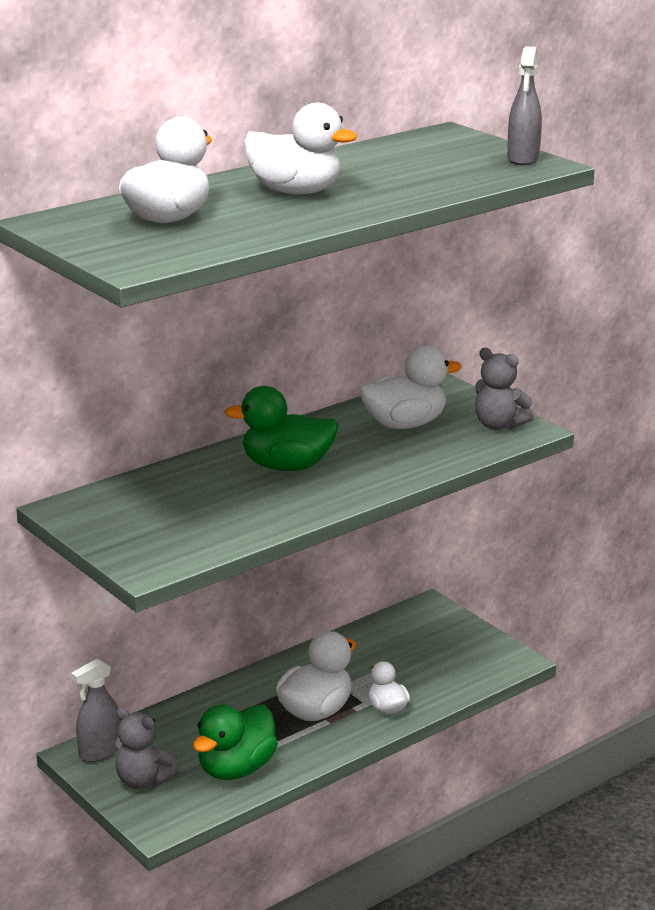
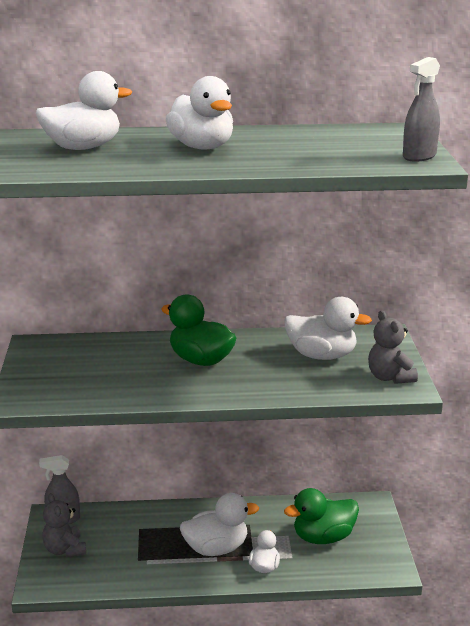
camera: 35 degrees right, 0 degrees up
green duck [193,704,278,780] -> green duck moved to [284,488,359,544]

